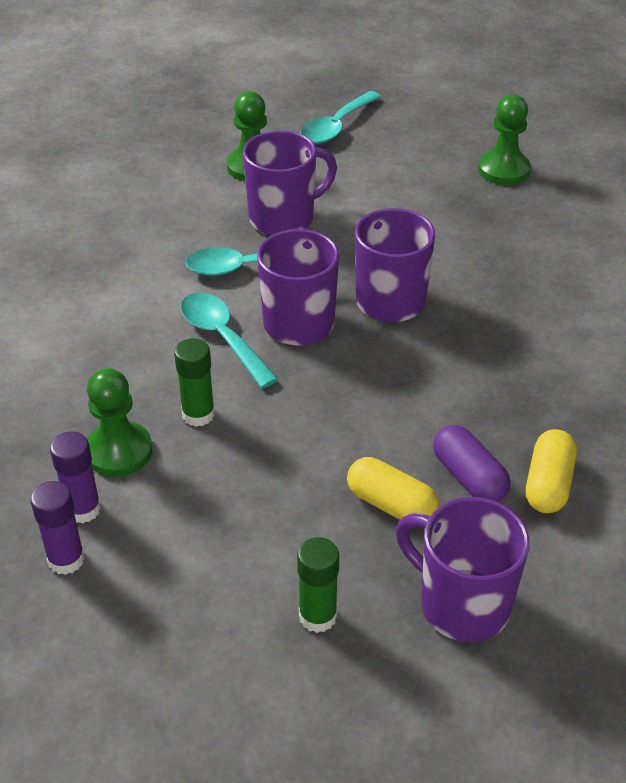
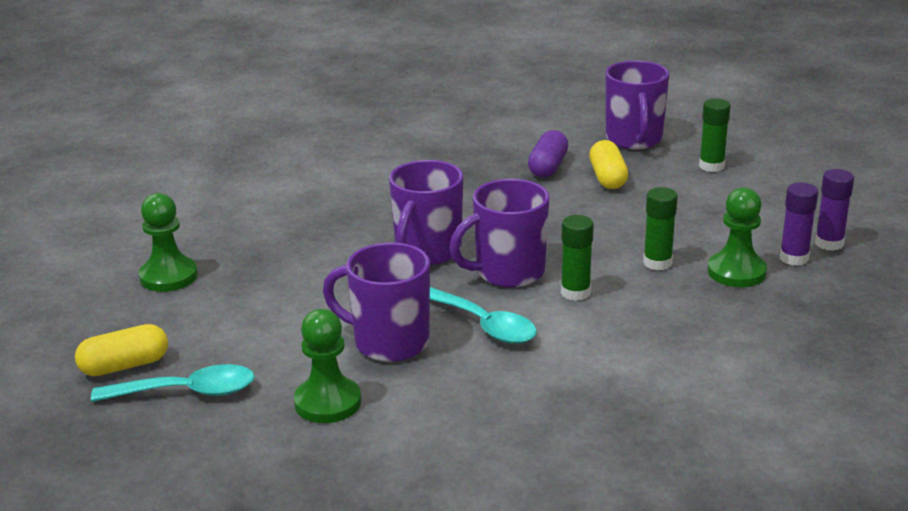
camera: 130 degrees left, 15 degrees down
turquoise spoon [181,293,278,388] -> green glue stick [561,215,594,301]
yellow capsule [526,429,577,513] -> yellow capsule moved to [75,324,168,376]

